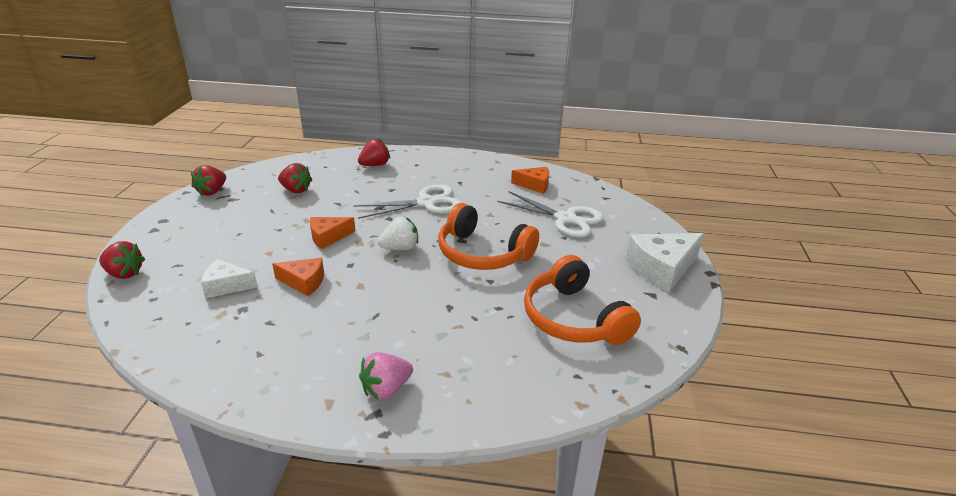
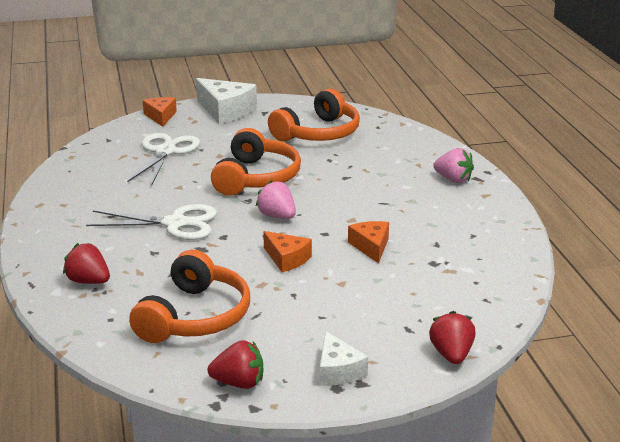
camera: 110 degrees left, 5 degrees down
white cheese [201,259,258,298] -> white cheese moved to [320,331,368,386]
red strawberry [278,163,312,193] -> orange headphones [129,250,250,343]
white scissors [354,184,461,219] -> white scissors turned 135 degrees clockwise [86,204,217,240]
white strawberry [378,217,418,250] -> pink strawberry [256,180,296,219]
orange cheese [511,167,549,194] -> orange cheese moved to [143,97,177,127]

